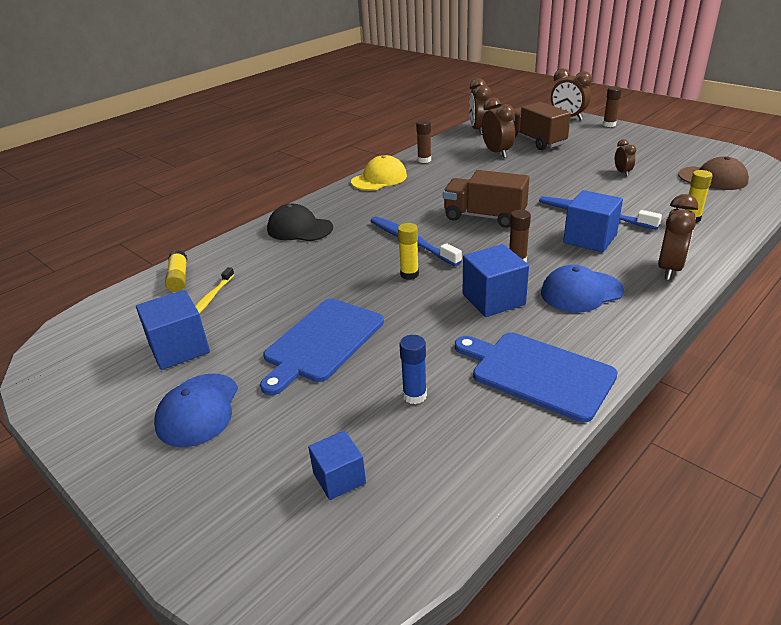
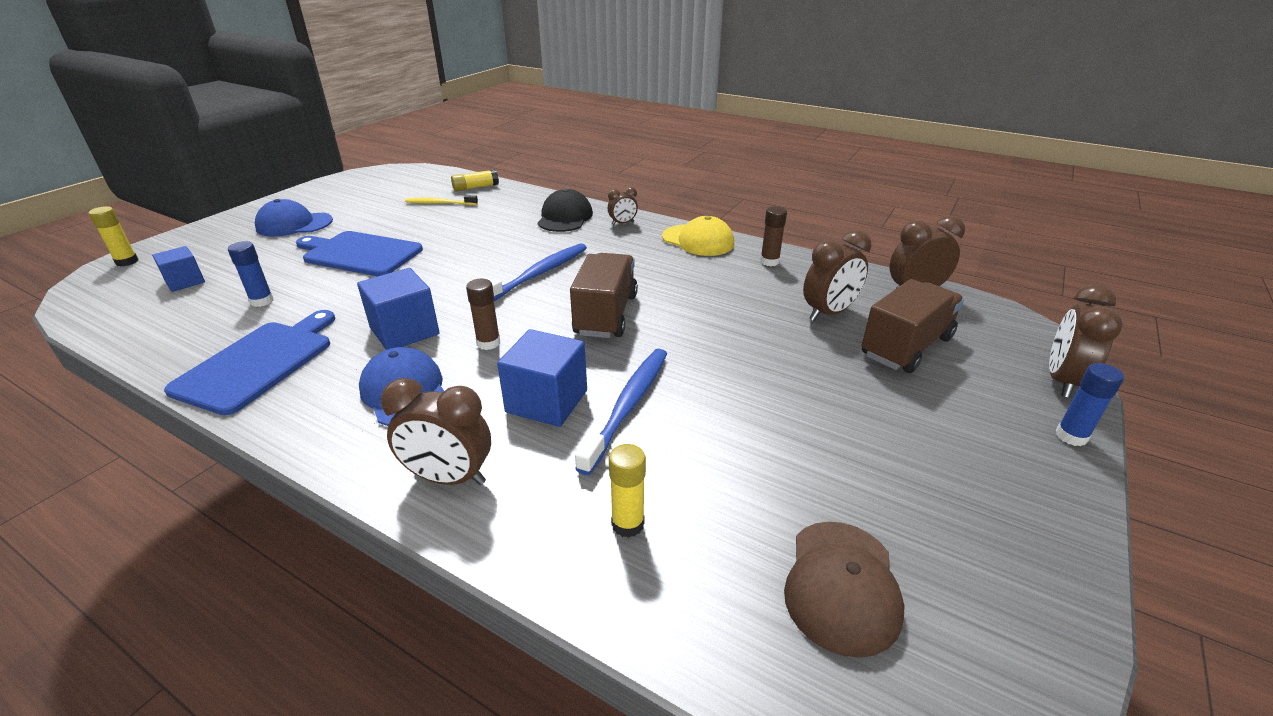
camera: 75 degrees right, 0 degrees up
blue cube [136,290,210,370] -> none
yellow glue stick [398,223,419,280] -> yellow glue stick moved to [88,206,138,267]
brown glue stick [603,86,622,127] -> blue glue stick [1056,363,1124,446]
brown clock [615,139,636,176] -> brown clock moved to [608,187,638,226]

